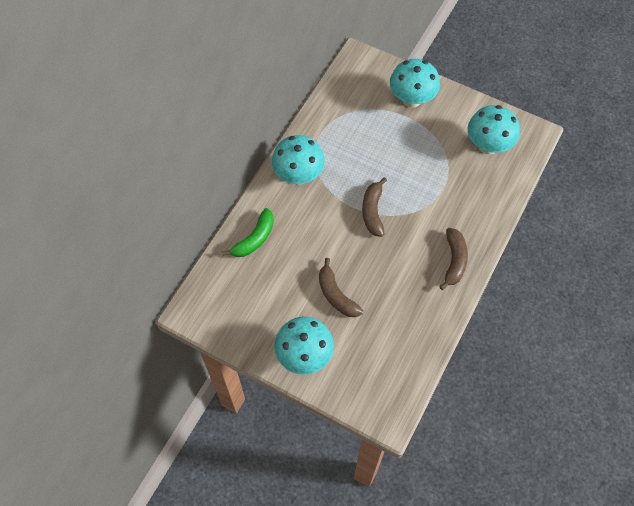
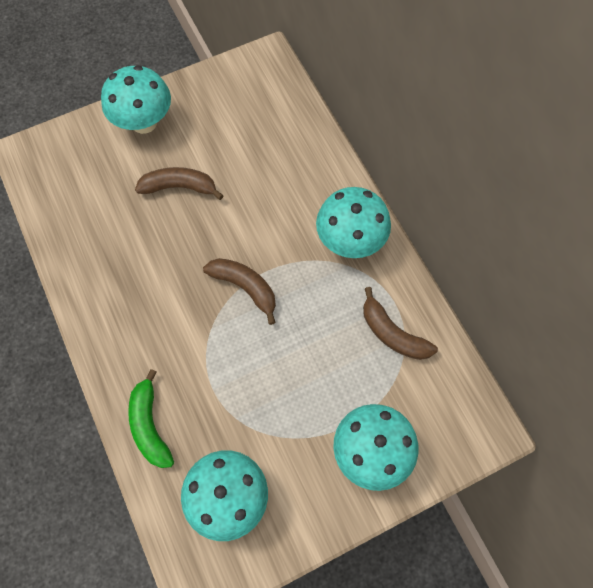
camera: 125 degrees right, 5 degrees up
green banana [222,208,274,257] -> green banana moved to [128,369,174,468]
brown banana [439,228,468,290] -> brown banana moved to [363,287,438,360]

